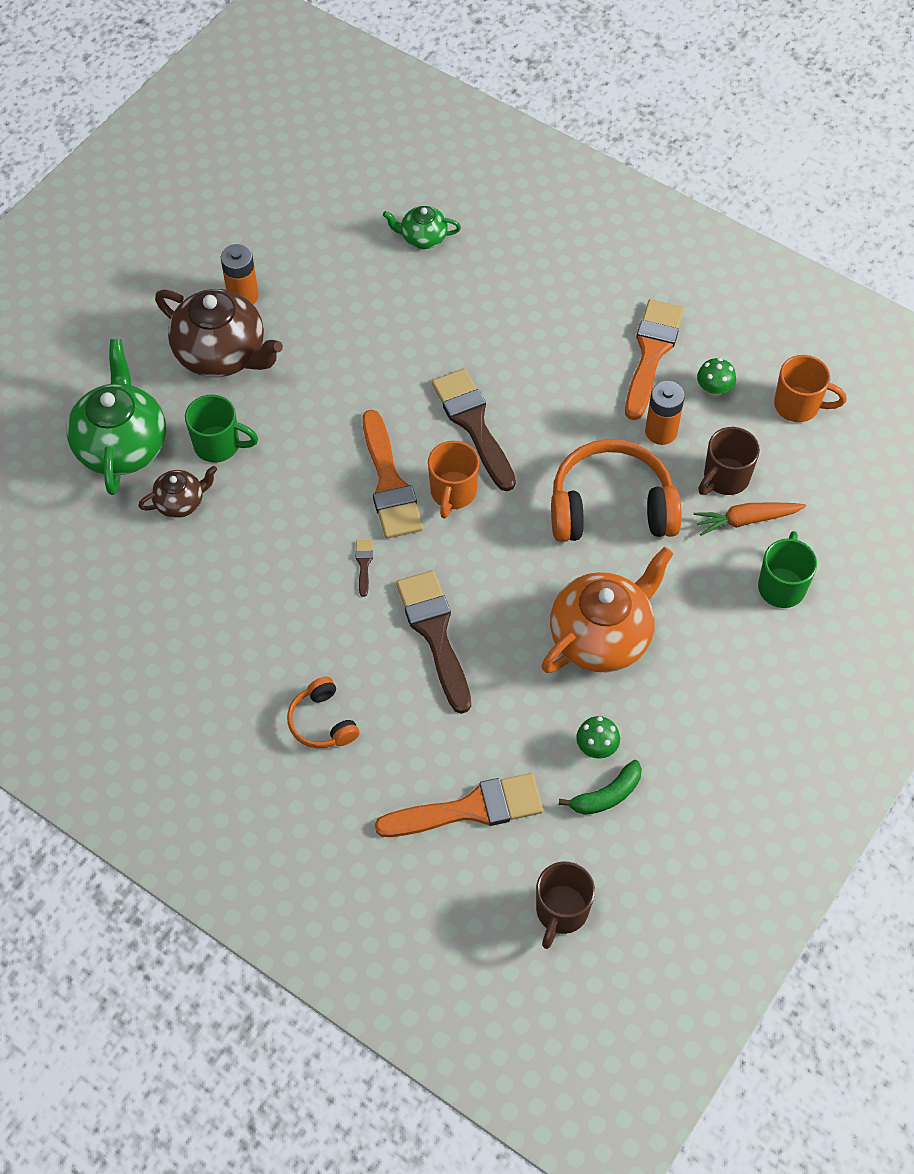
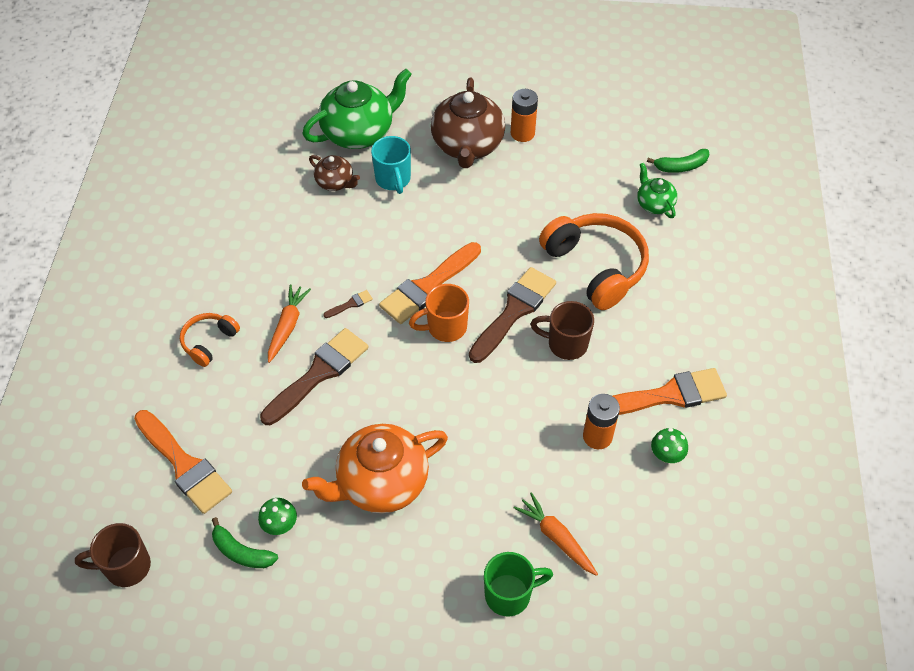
camera: 60 degrees right, 5 degrees down
green mug [185,395,258,463] -> turquoise mug [371,136,411,194]
orange teapot [541,547,673,673] -> orange teapot turned 135 degrees clockwise [302,424,448,513]
orange headphones [551,439,682,542] -> orange headphones moved to [539,213,649,310]
brown mug [698,427,760,495] -> brown mug moved to [531,301,594,360]
orange mug [774,355,847,422] -> none
none -> orange carrot [268,284,311,363]
none -> green banana [647,149,709,173]

